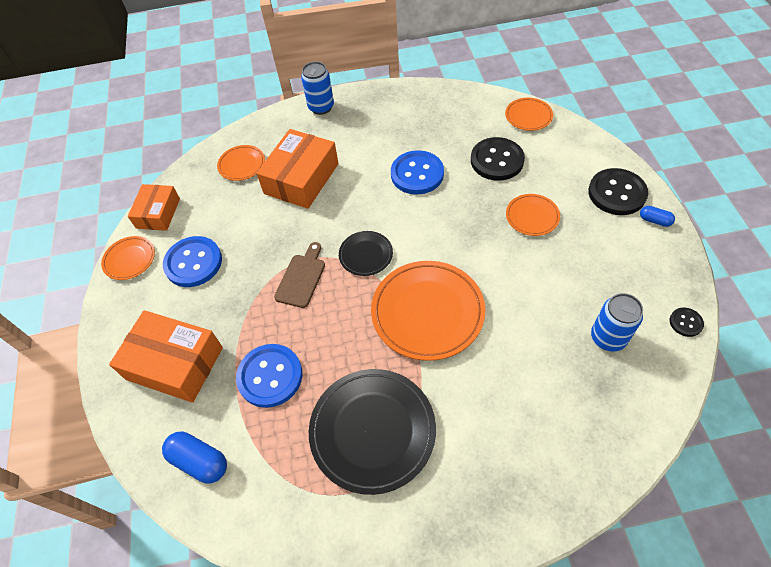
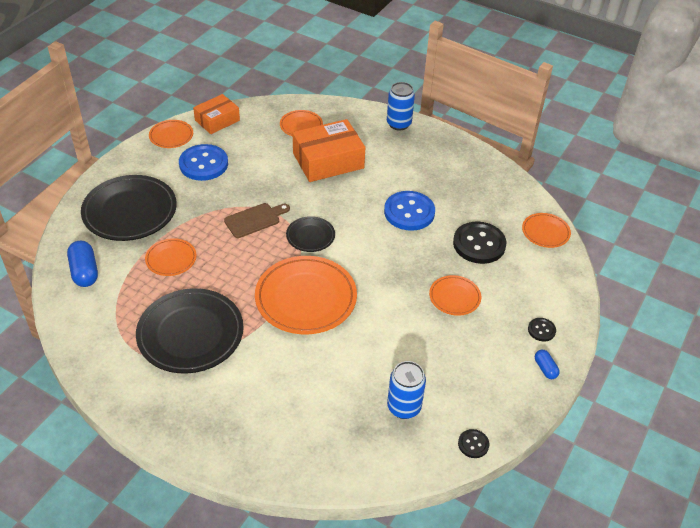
camera: 35 degrees right, 10 degrees down
orange box [109,310,223,403] -> black plate [81,175,177,241]
blue button [236,344,302,408] -> orange plate [145,238,197,276]
black button [588,168,648,215] -> black button [528,318,556,341], size x0.48

